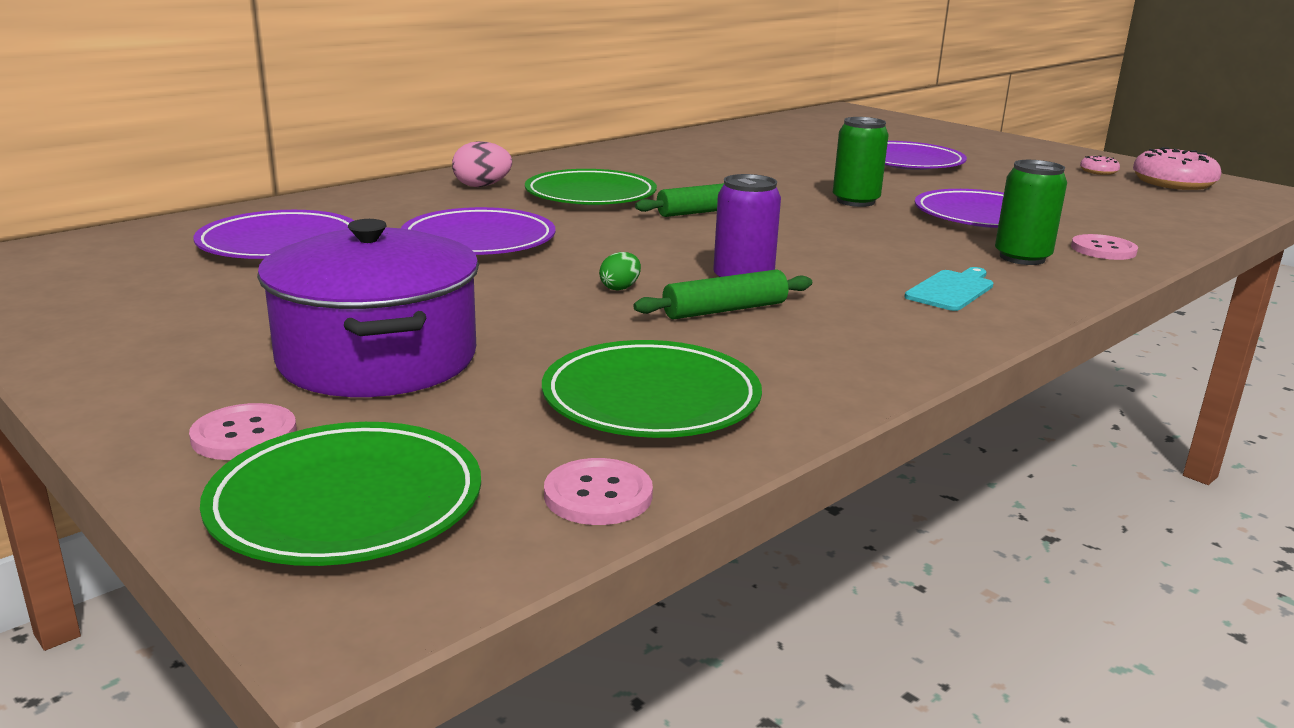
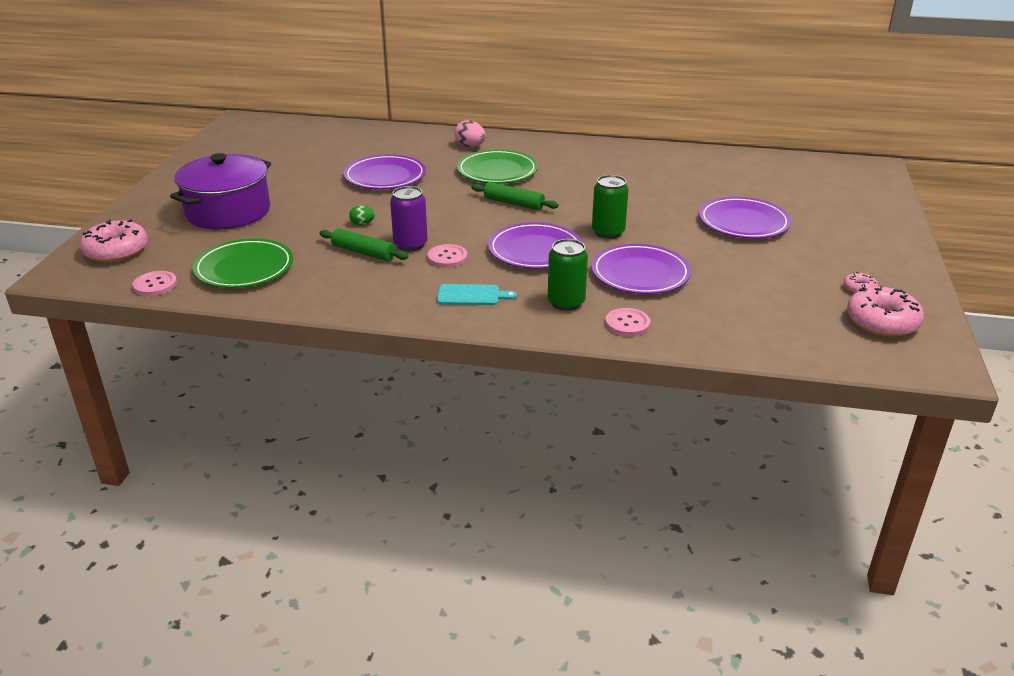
camera: 55 degrees right, 10 degrees up
pink button [189,403,297,460] -> pink button moved to [428,244,467,268]
purple plate [193,210,354,259] -> purple plate moved to [488,222,582,269]
green plate [200,422,481,566] -> pink donut [79,219,148,263]

